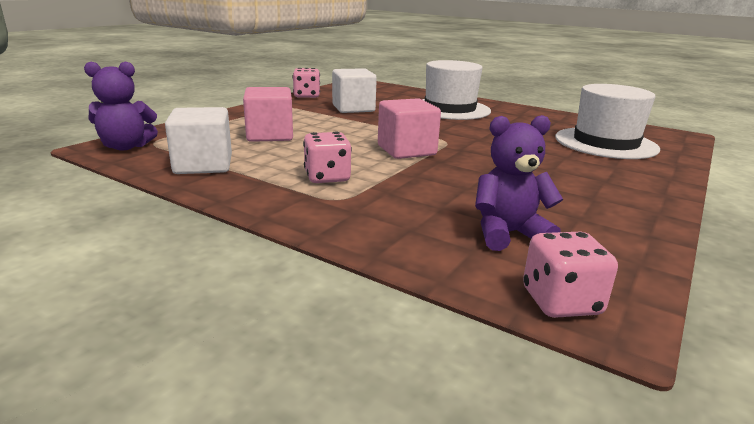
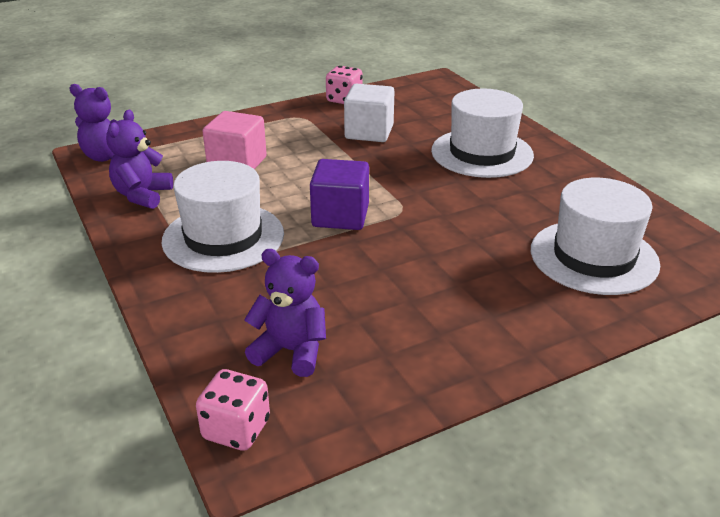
camera: 30 degrees right, 10 degrees up
white cube [165,107,232,174] -> purple teddy bear [106,110,173,209]
pink dice [303,131,352,183] -> white hat [161,161,284,273]
pink cube [378,98,441,159] -> purple cube [310,159,369,230]

